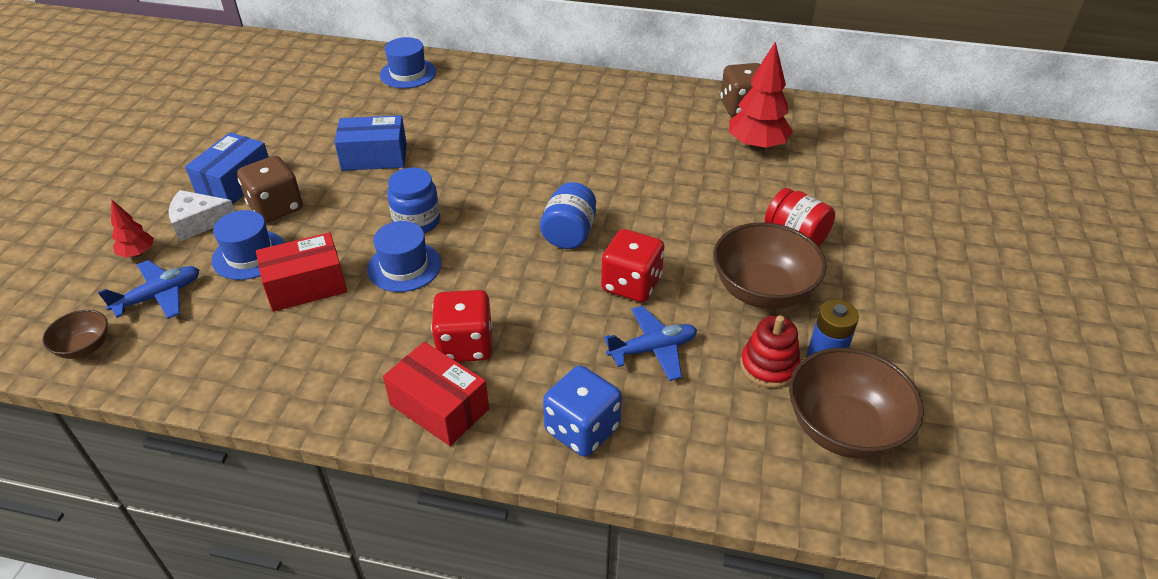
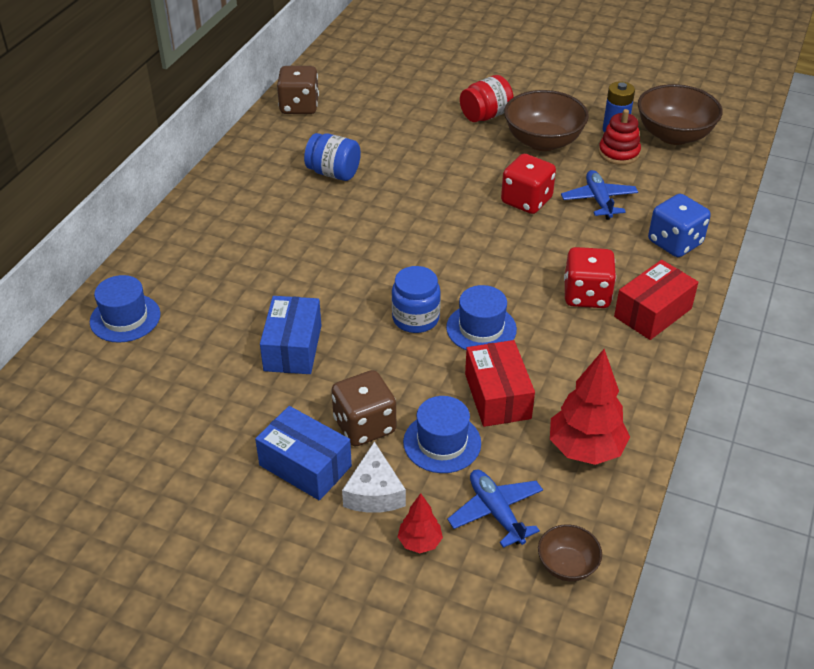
camera: 80 degrees left, 0 degrees up
blue jar [540,182,596,249] -> blue jar moved to [304,133,361,181]
red tree [729,41,793,151] -> red tree moved to [550,349,630,465]

